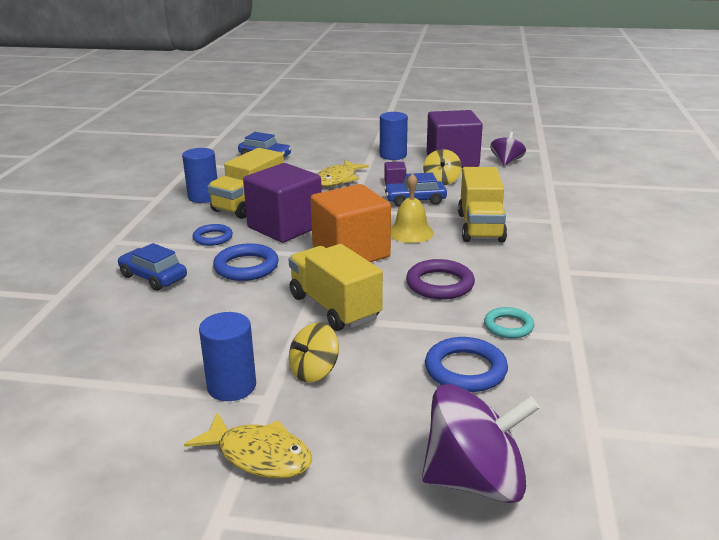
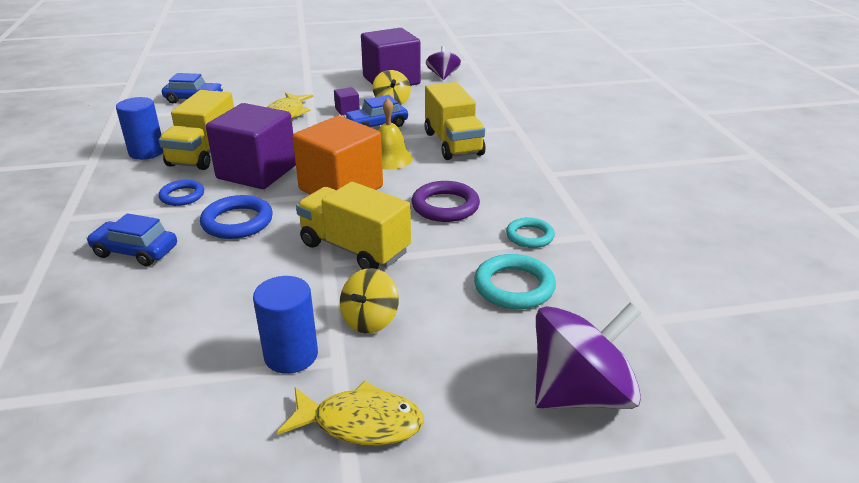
camera: 20 degrees left, 5 degrees up
blue cylinder [380,112,408,160] -> none
blue ring [425,337,508,392] -> turquoise ring [474,254,556,309]

